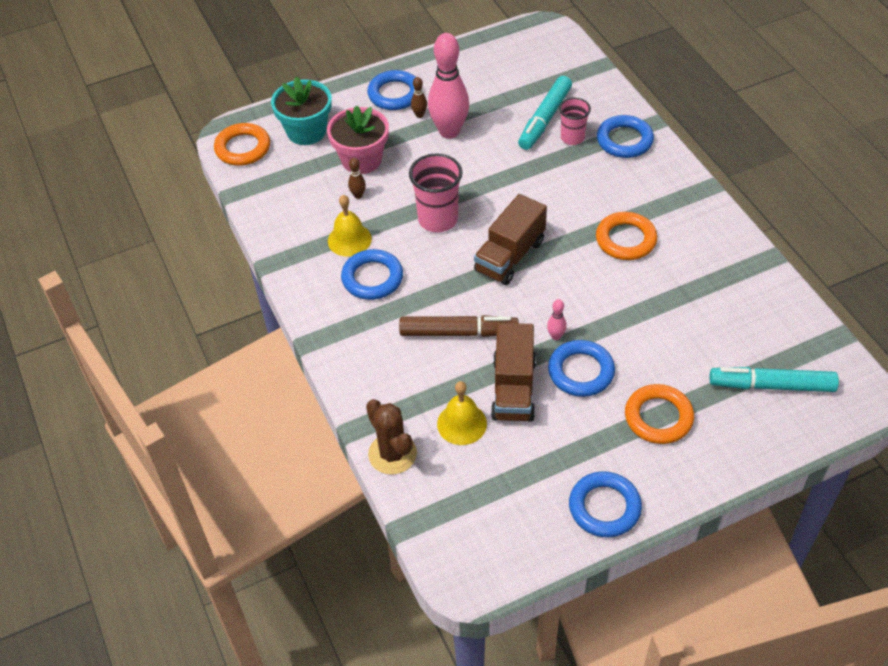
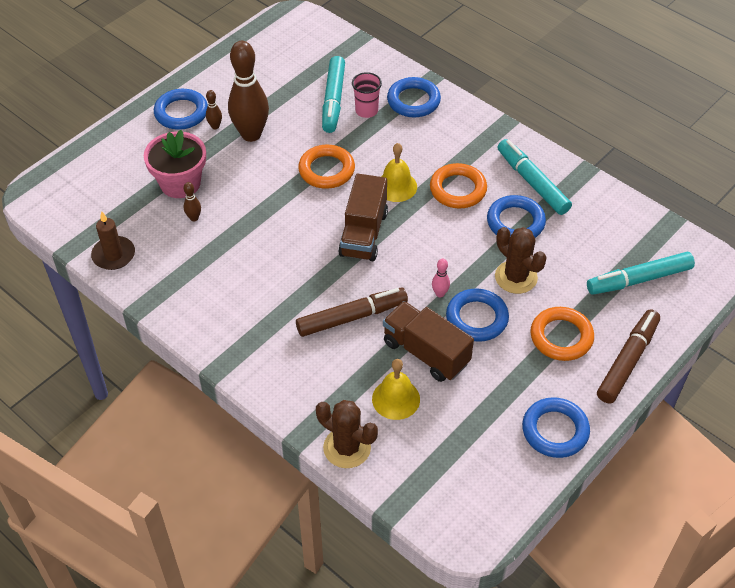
camera: 25 degrees left, 0 degrees up
orange ring [214,123,270,166] -> orange ring moved to [298,145,355,189]
turquoise flower pot [271,77,332,145] -> none
yellow bell [328,195,372,257] -> yellow bell moved to [381,143,417,202]
blue ring [341,249,403,300] -> blue ring moved to [487,195,546,238]
pink cup [409,153,463,232] -> none
pink bowling pin [428,33,469,139] -> brown bowling pin [228,41,269,142]
brown truck [491,323,536,422] -> brown truck turned 150 degrees clockwise [383,301,474,382]
none -> brown candle [91,212,135,270]
none -> brown cactus [495,227,547,294]
none -> turquoise marker [497,139,572,215]
none -> brown marker [597,310,660,404]

